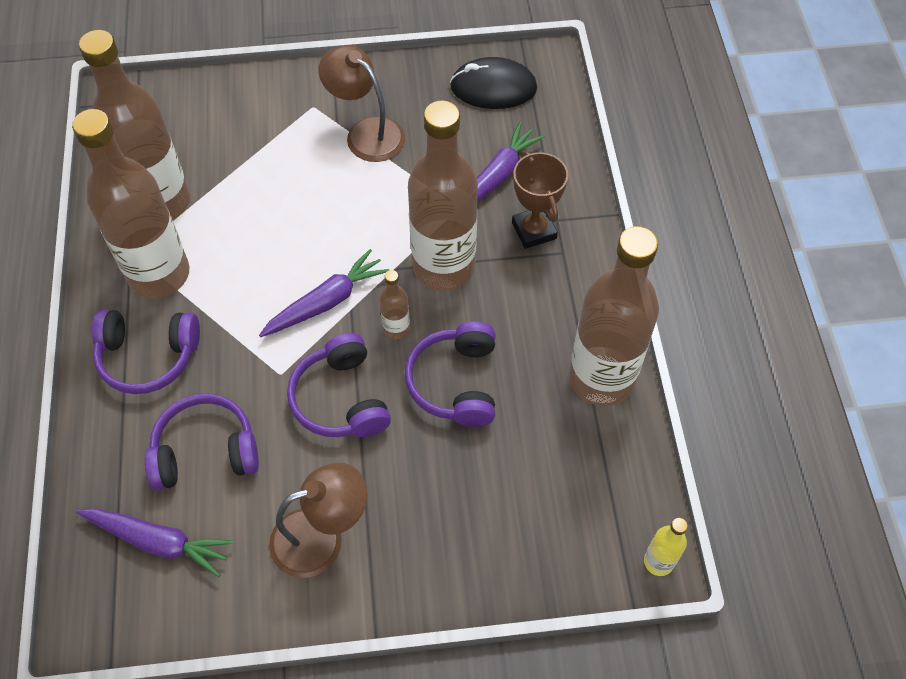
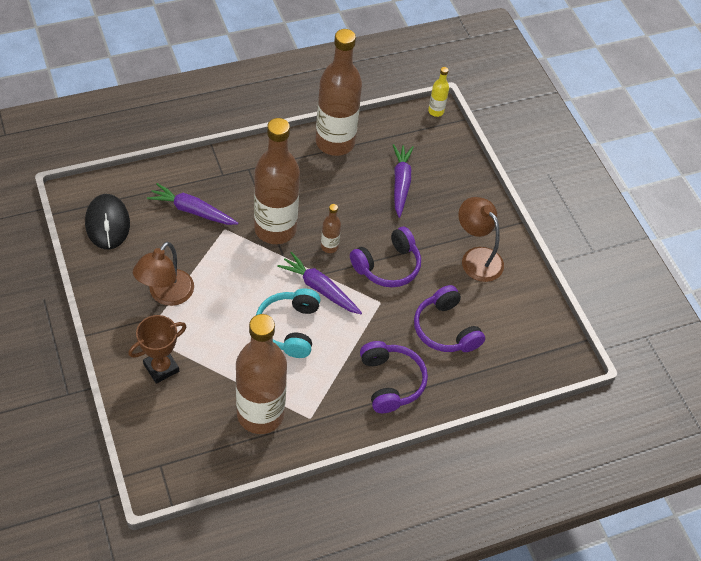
camera: 110 degrees left, 5 degrees down
brown bottle [72,109,189,298] -> none
purple carrot [76,508,234,577] -> purple carrot moved to [393,144,414,218]
purple headphones [405,321,495,427] -> none
brown trophy [512,151,568,249] -> brown trophy moved to [128,315,186,384]
none -> turquoise headphones [256,288,320,358]

